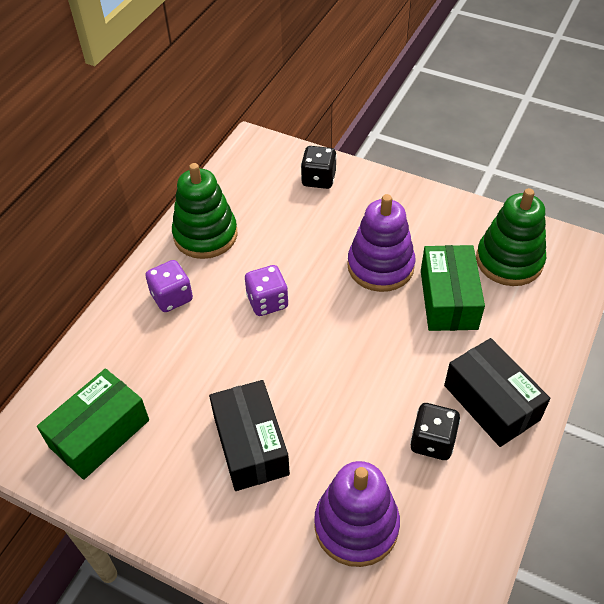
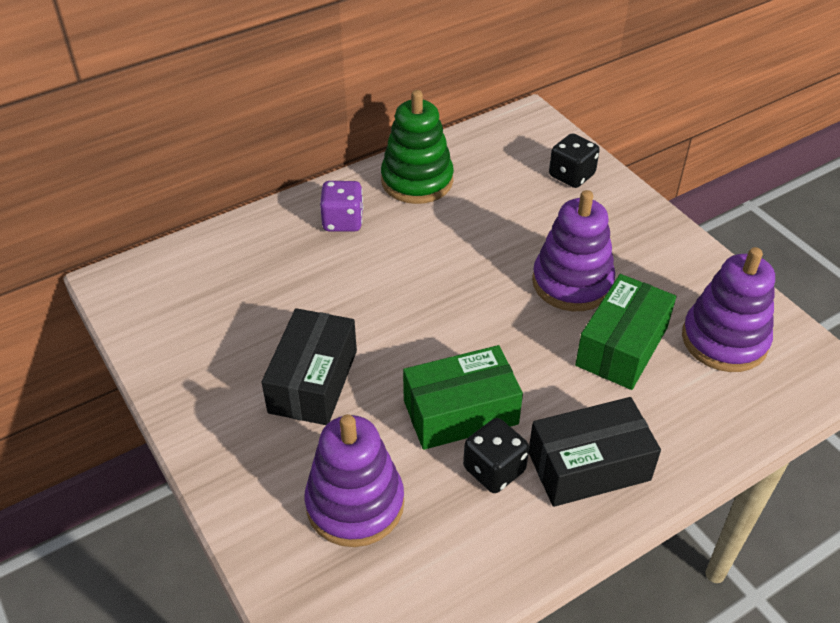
camera: 30 degrees right, 5 degrees down
green box [37,368,149,480] -> green box moved to [403,345,523,450]
purple dice [245,265,289,316] -> none
black box [444,338,550,447] -> black box turned 75 degrees clockwise [529,397,661,507]
green stacking toy [476,188,546,286] -> purple stacking toy [682,247,775,372]

